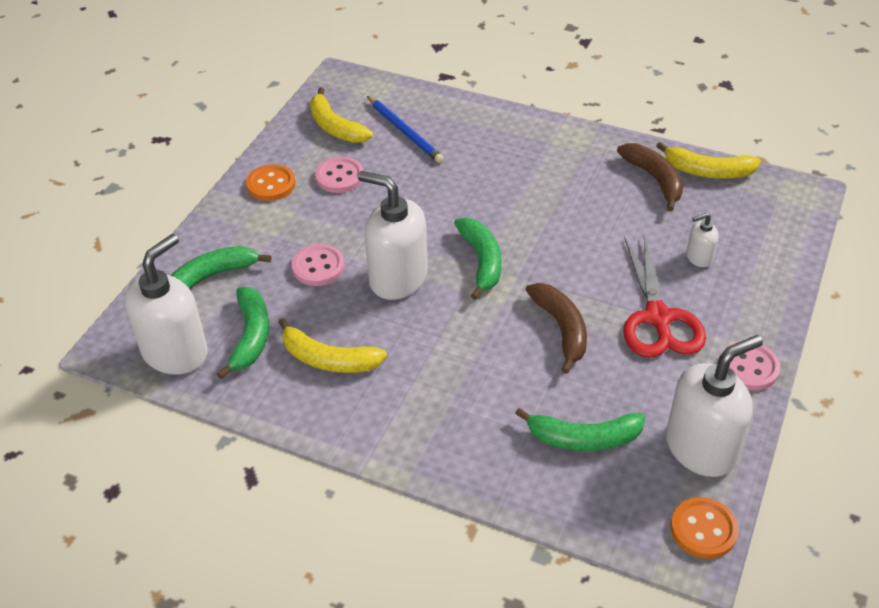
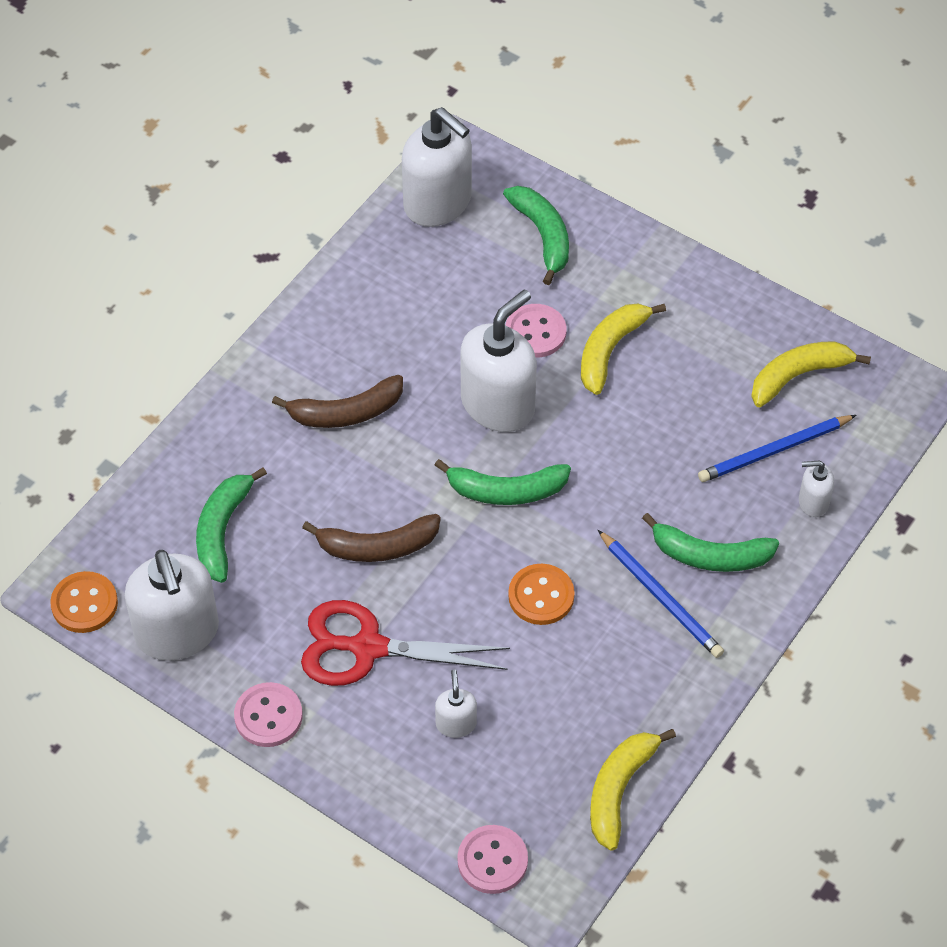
camera: 100 degrees right, 10 degrees up
green banana [217,287,269,379] -> green banana moved to [642,513,779,572]
orange button [246,164,296,201] -> orange button moved to [508,564,575,625]
yellow banana [278,318,387,373] -> yellow banana moved to [581,304,666,395]
pink button [315,157,364,193] -> pink button moved to [457,825,528,894]
brown banana [617,143,683,211] -> brown banana moved to [272,375,403,428]
none -> blue pencil [598,530,724,658]
none -> white soap dispenser [799,460,834,517]

